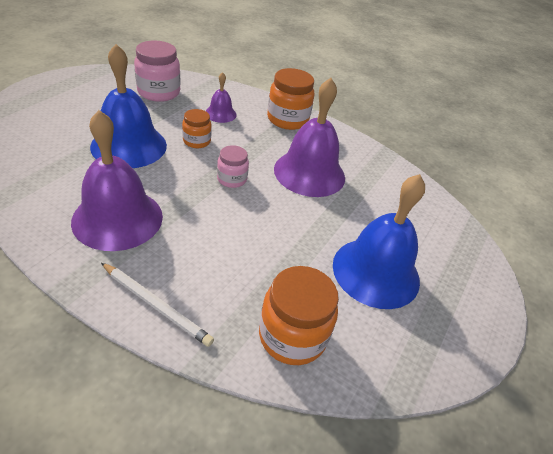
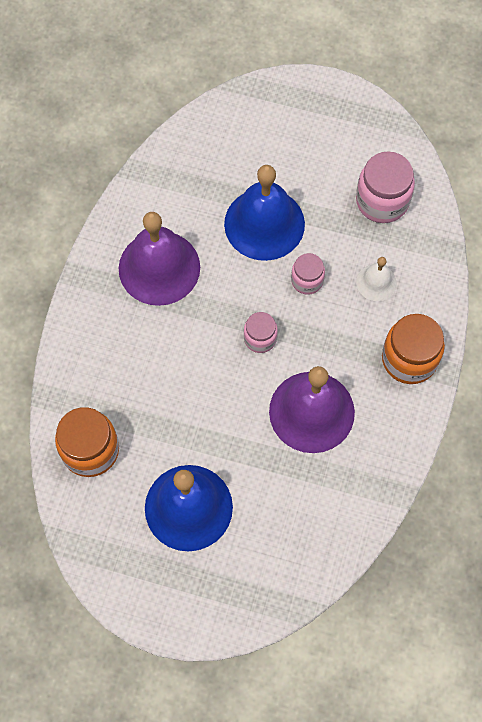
camera: 80 degrees right, 25 degrees up
white pencil [101,263,214,347] -> none
orange jar [182,109,212,148] -> pink jar [291,253,325,295]
purple bell [206,72,237,123] -> white bell [356,257,396,301]

